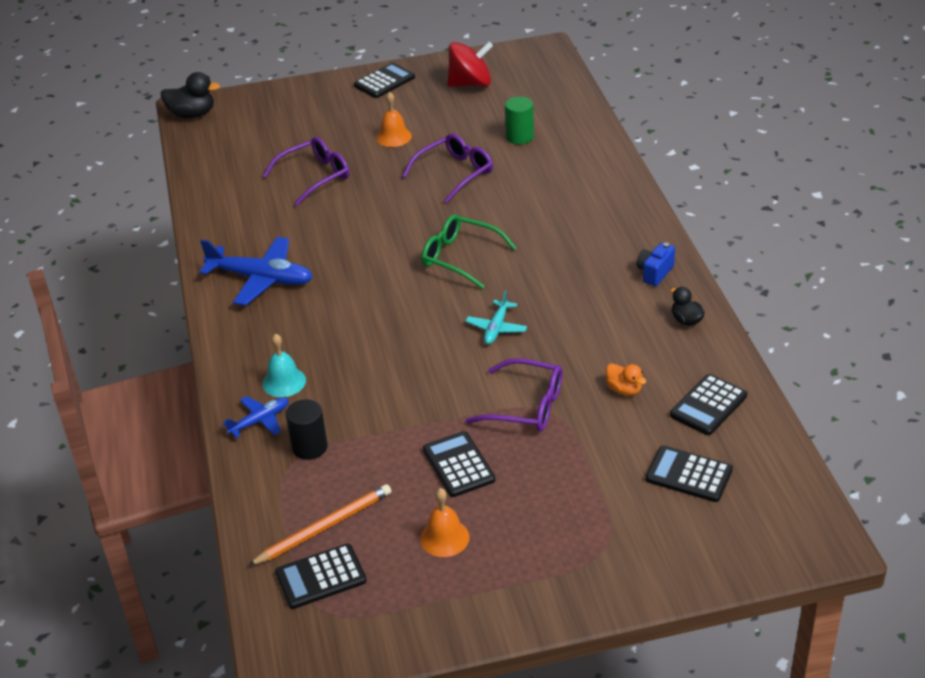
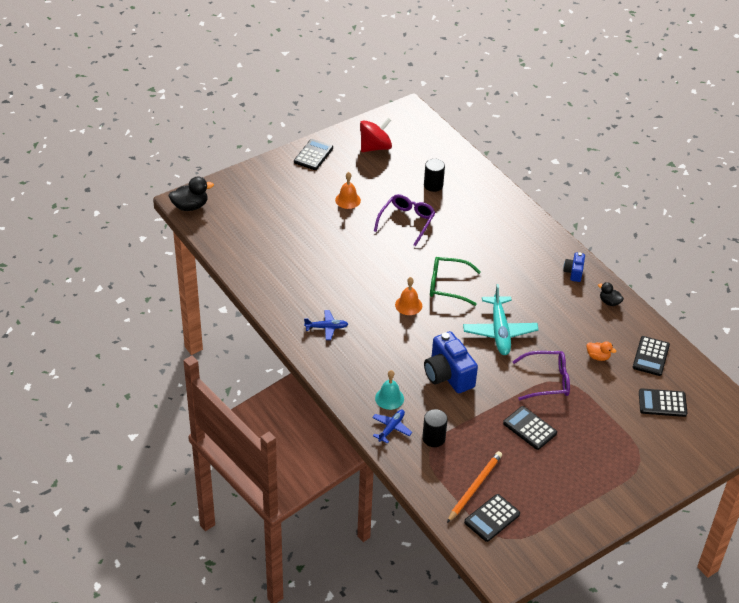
camera: 25 degrees left, 5 degrees up
blue plane [199,237,313,306] -> blue plane [304,310,348,340], size x0.54
purple glasses [263,137,349,206] -> none
orange bell [420,488,470,557] -> orange bell moved to [395,277,422,315]
turquoise plane [465,290,527,344] -> turquoise plane [463,284,539,355], size x1.84
green cylinder [505,96,534,144] -> black cylinder [424,159,445,192]
none -> blue camera [424,331,478,393]

